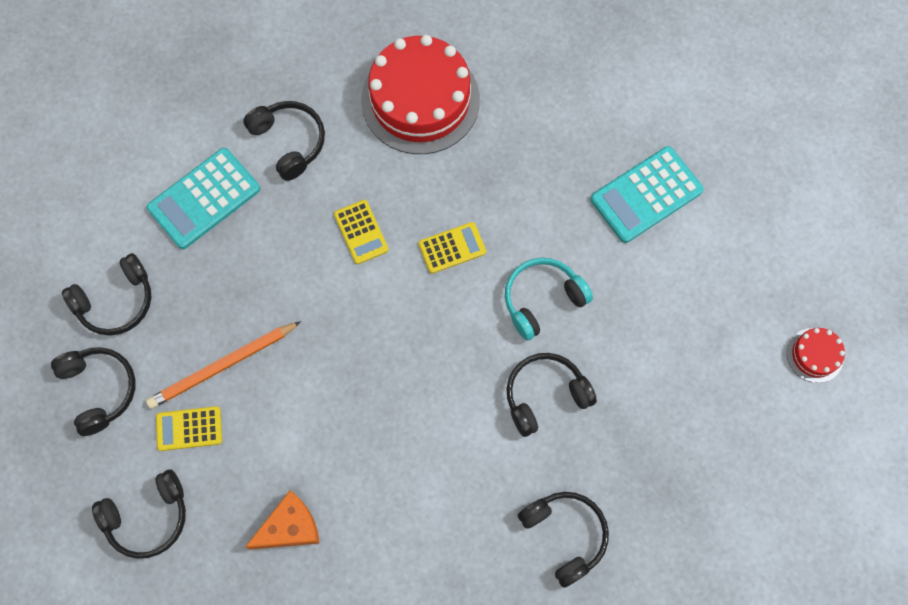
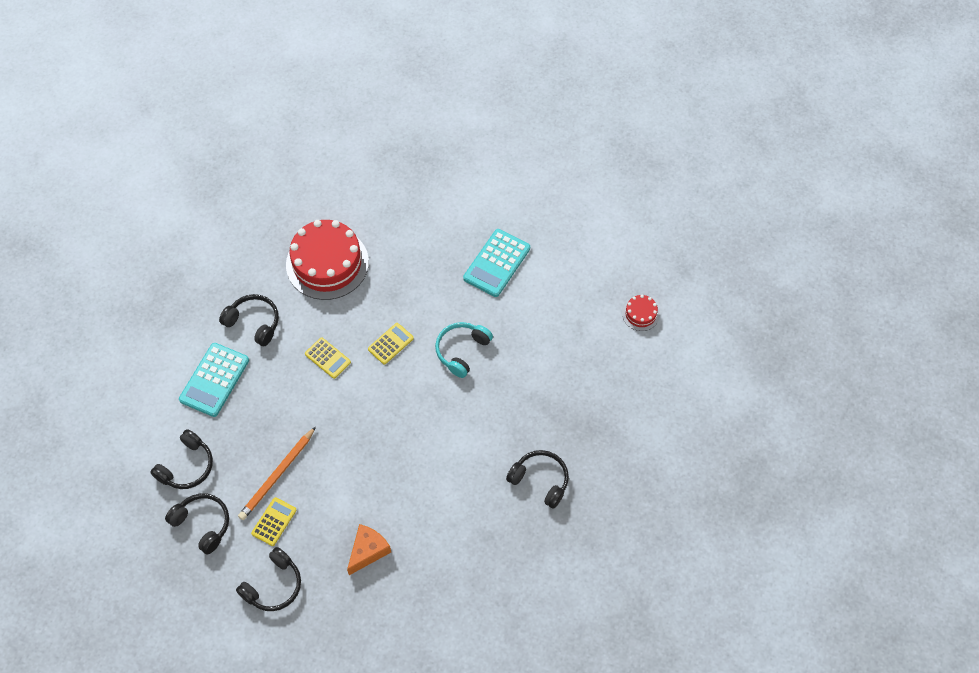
camera: 25 degrees left, 10 degrees down
yellow calculator [156,406,222,451] -> yellow calculator turned 150 degrees clockwise [251,497,297,546]
black headphones [506,353,597,437] -> none

